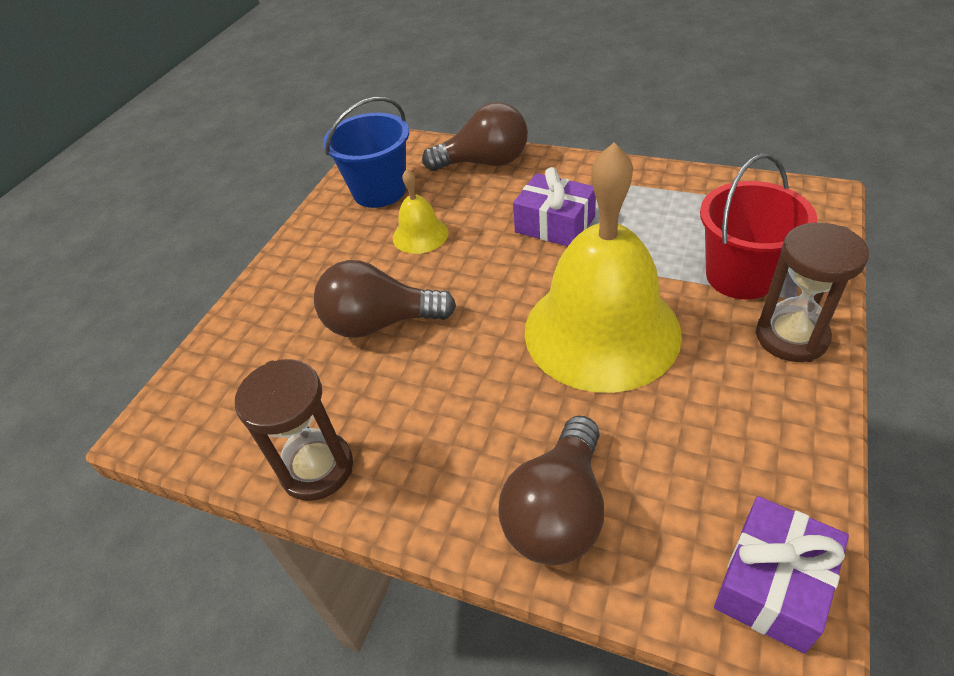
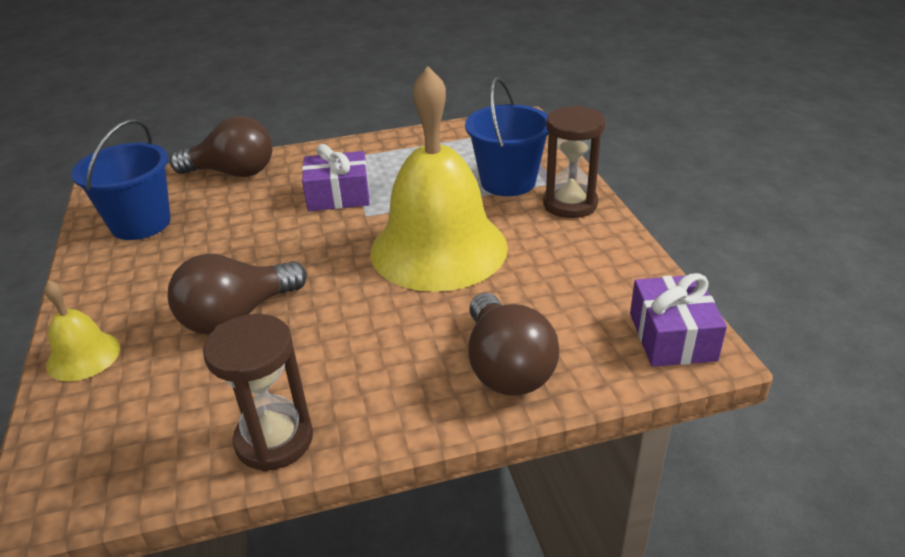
camera: 40 degrees left, 10 degrees down
yellow bell [393,169,449,254] -> yellow bell moved to [44,280,120,382]
brown light bulb [422,102,528,171] -> brown light bulb turned 45 degrees clockwise [170,116,273,177]
red bucket [700,154,817,299] -> blue bucket [465,77,549,196]

